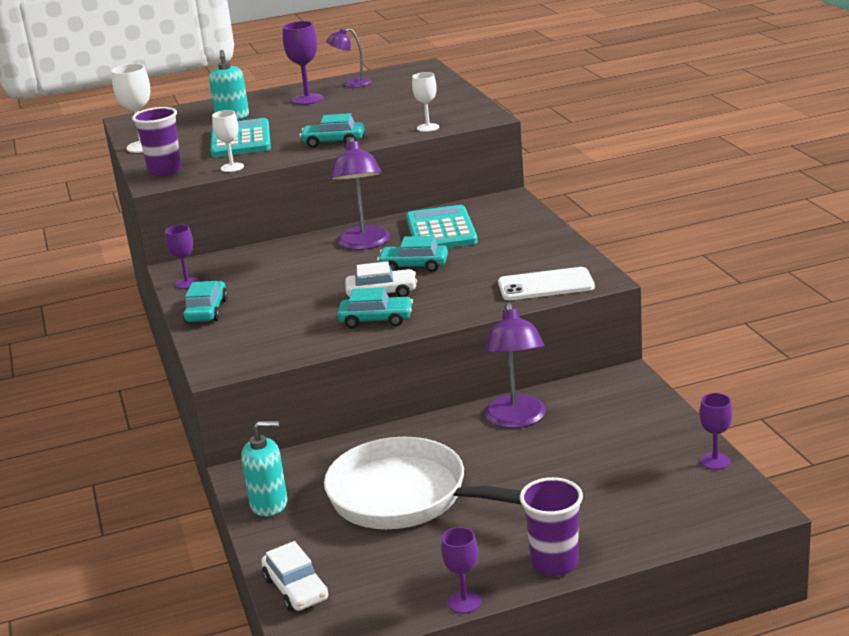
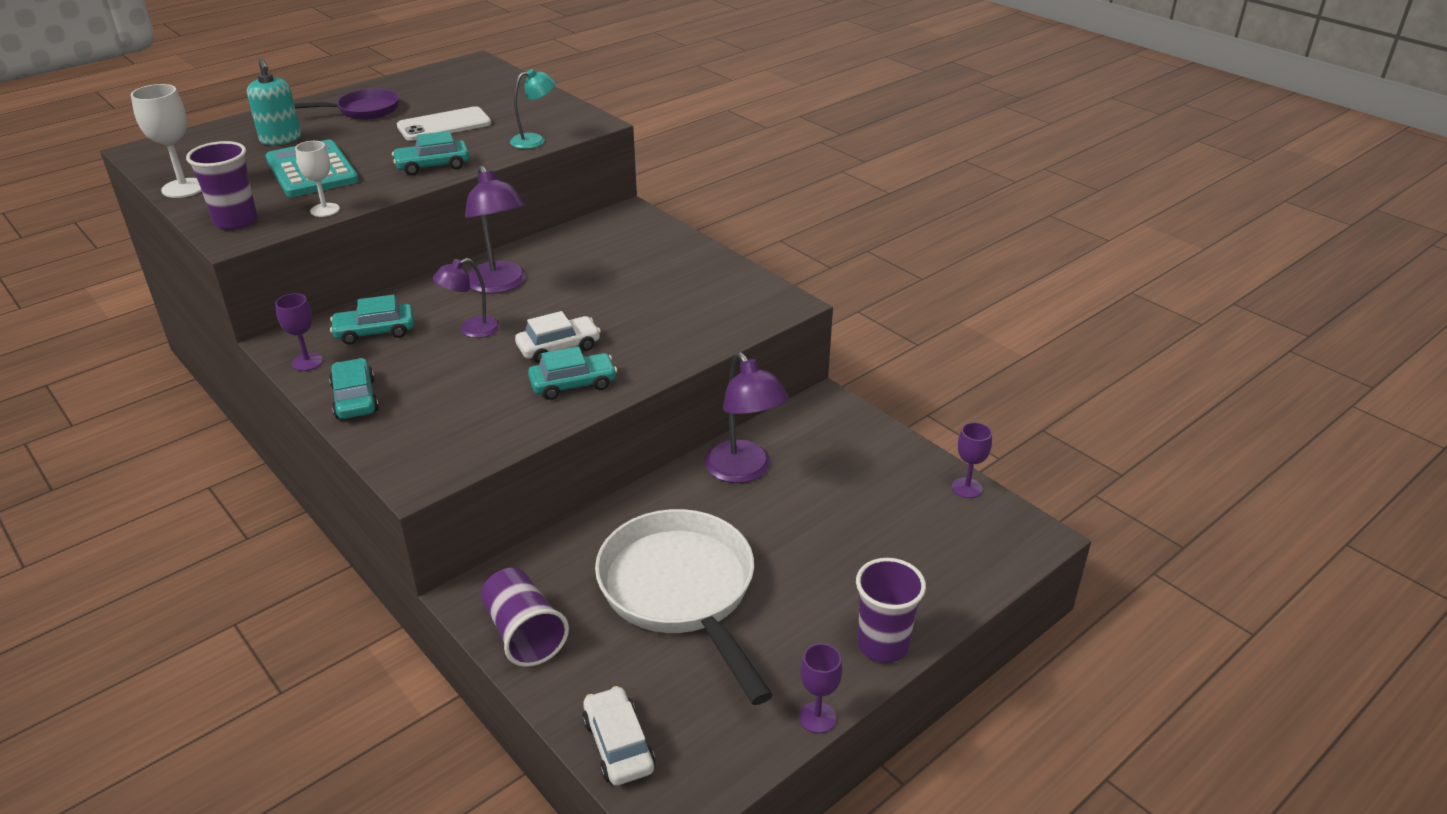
camera: 25 degrees left, 10 degrees up
turquoise soap dispenser [241,421,287,517] -> purple cup [481,568,569,667]
white car [261,541,329,612] -> white car turned 150 degrees counterclockwise [582,686,655,786]
purple goblet [283,21,323,105] -> purple pan [294,88,399,120]
white pan [324,437,522,529] -> white pan turned 60 degrees clockwise [595,509,773,705]
purple lamp [326,28,372,88] -> purple lamp moved to [433,258,500,338]
turquoise car [377,236,448,272] -> turquoise car moved to [330,295,414,345]
turquoise calculator [406,205,478,248] -> none
white goblet [412,72,439,132] -> turquoise lamp [510,69,555,149]
white phone [498,267,595,300] -> white phone moved to [397,106,491,141]

